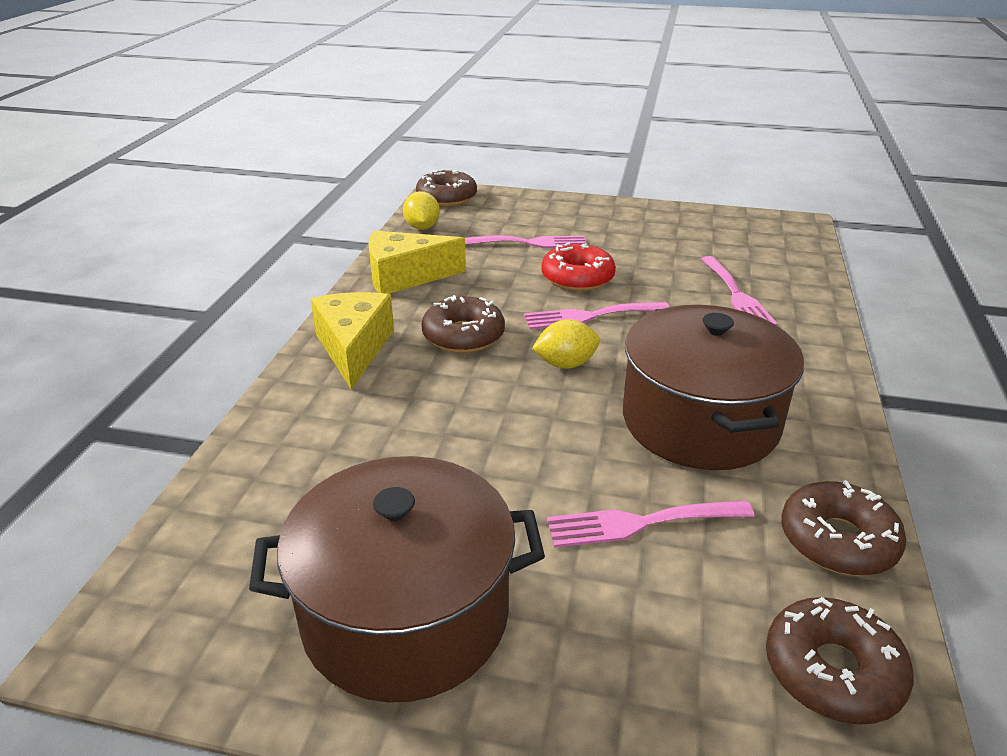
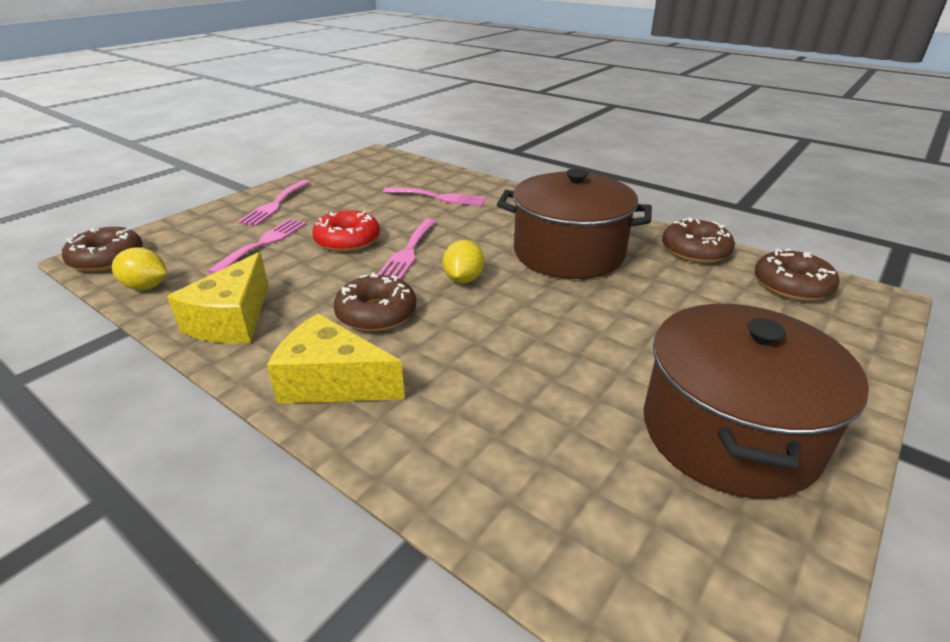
camera: 65 degrees left, 0 degrees up
pink fork [547,500,755,548] -> pink fork moved to [238,180,311,226]

